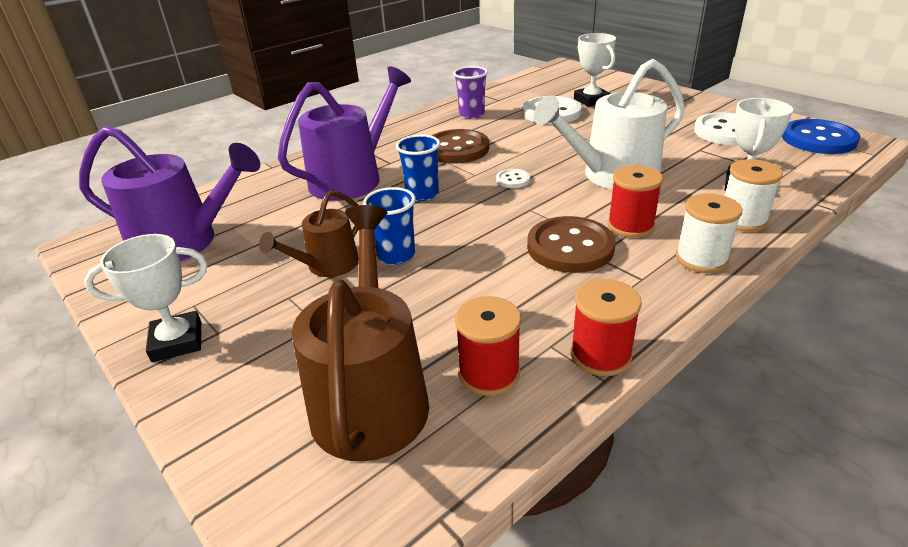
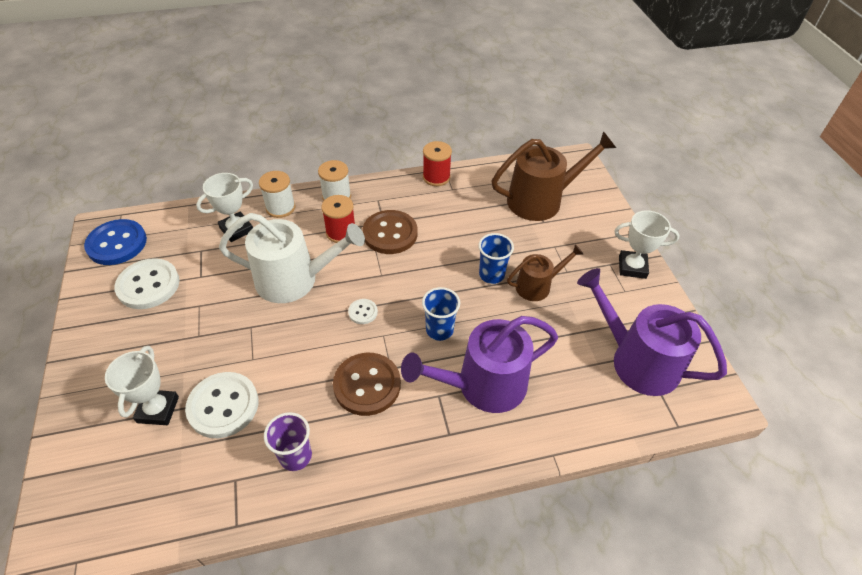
camera: 155 degrees left, 15 degrees up
brown watering can [291,205,429,461] -> brown watering can turned 135 degrees counterclockwise [492,131,616,221]
red spool [455,296,521,396] -> none

